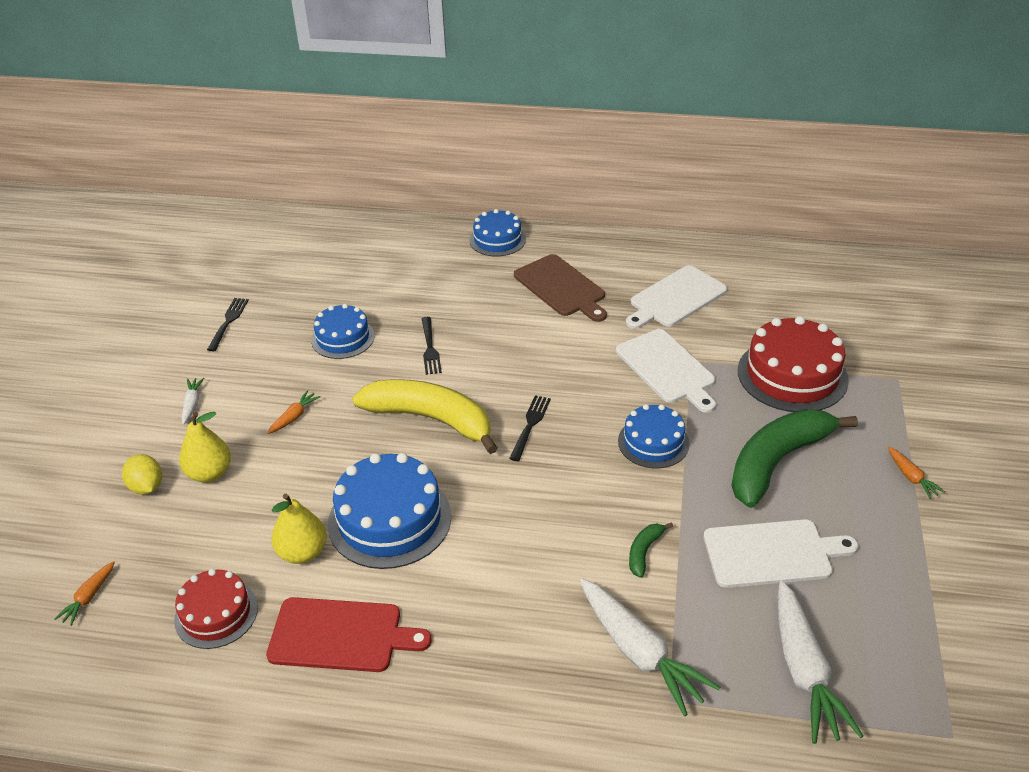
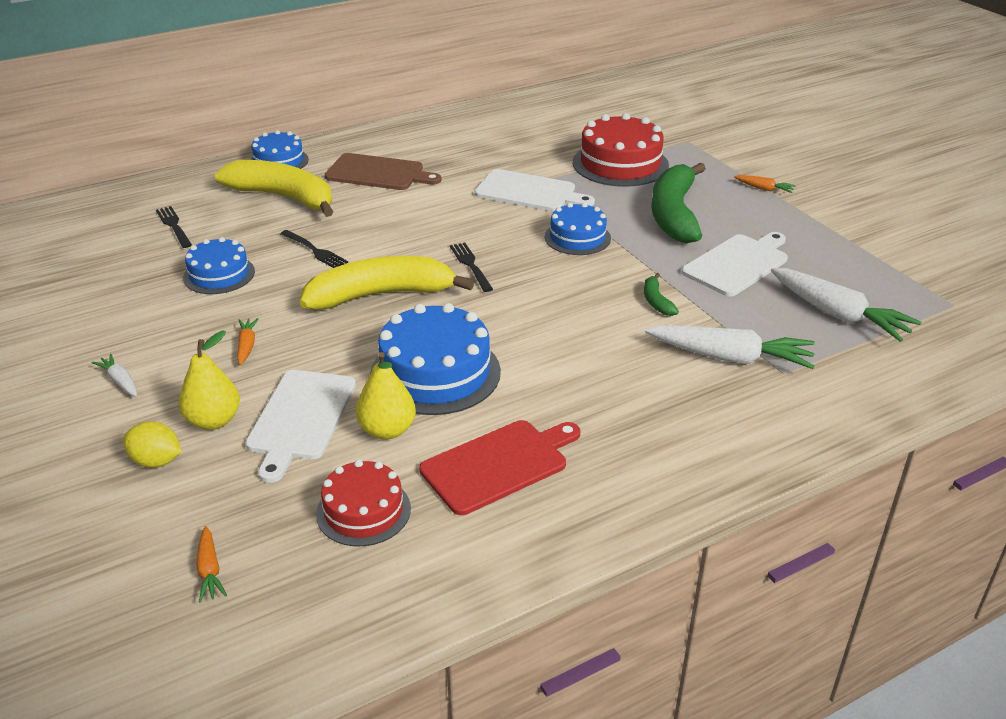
camera: 40 degrees left, 5 degrees down
black fork [207,298,249,351] -> black fork moved to [156,206,192,248]
white cutting board [626,265,727,329] -> white cutting board moved to [245,370,356,483]
none -> yellow banana [215,160,334,217]

